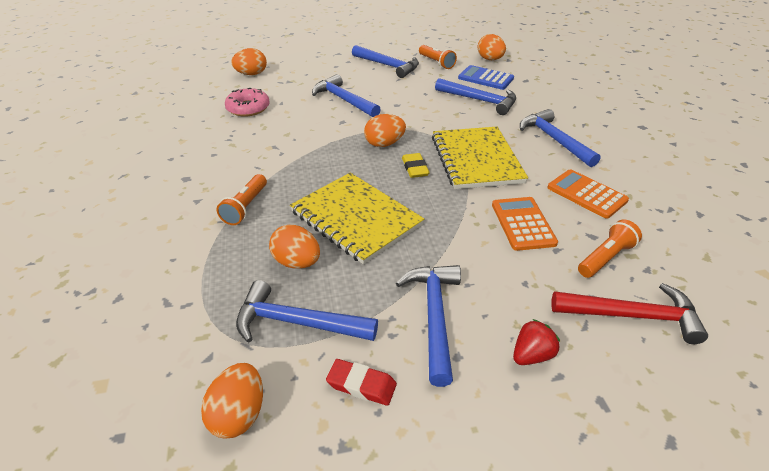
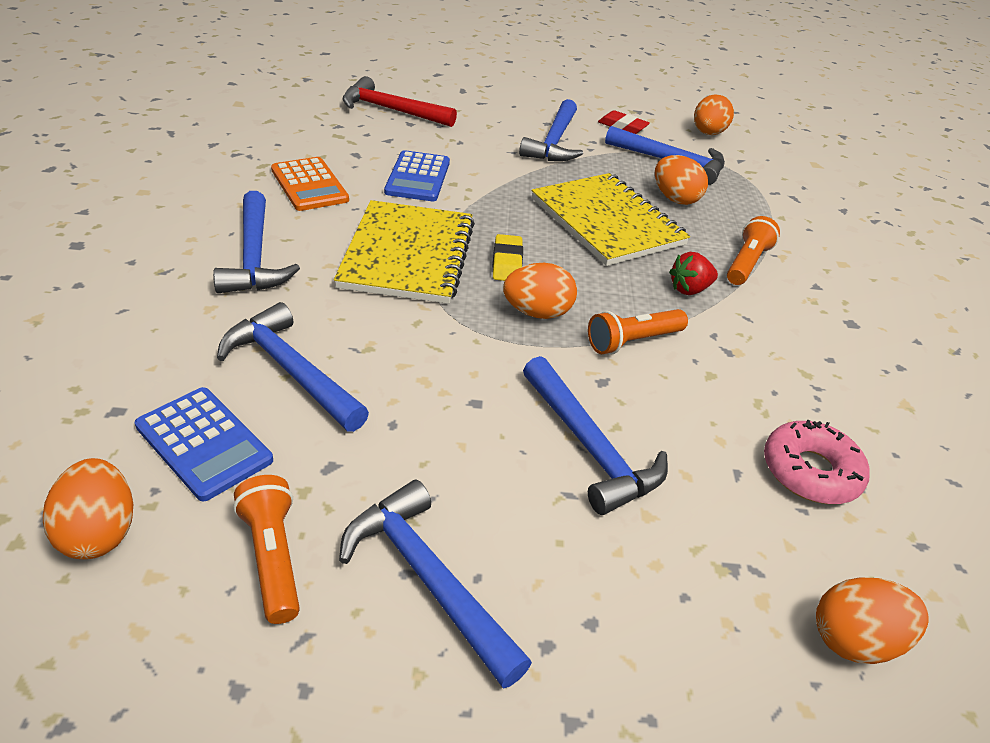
camera: 170 degrees left, 0 degrees up
orange calculator [492,197,558,251] -> blue calculator [384,150,450,201]
red strawberry [513,319,560,365] -> red strawberry moved to [669,252,718,295]
orange flashlight [578,219,642,278] -> orange flashlight moved to [588,309,688,354]

